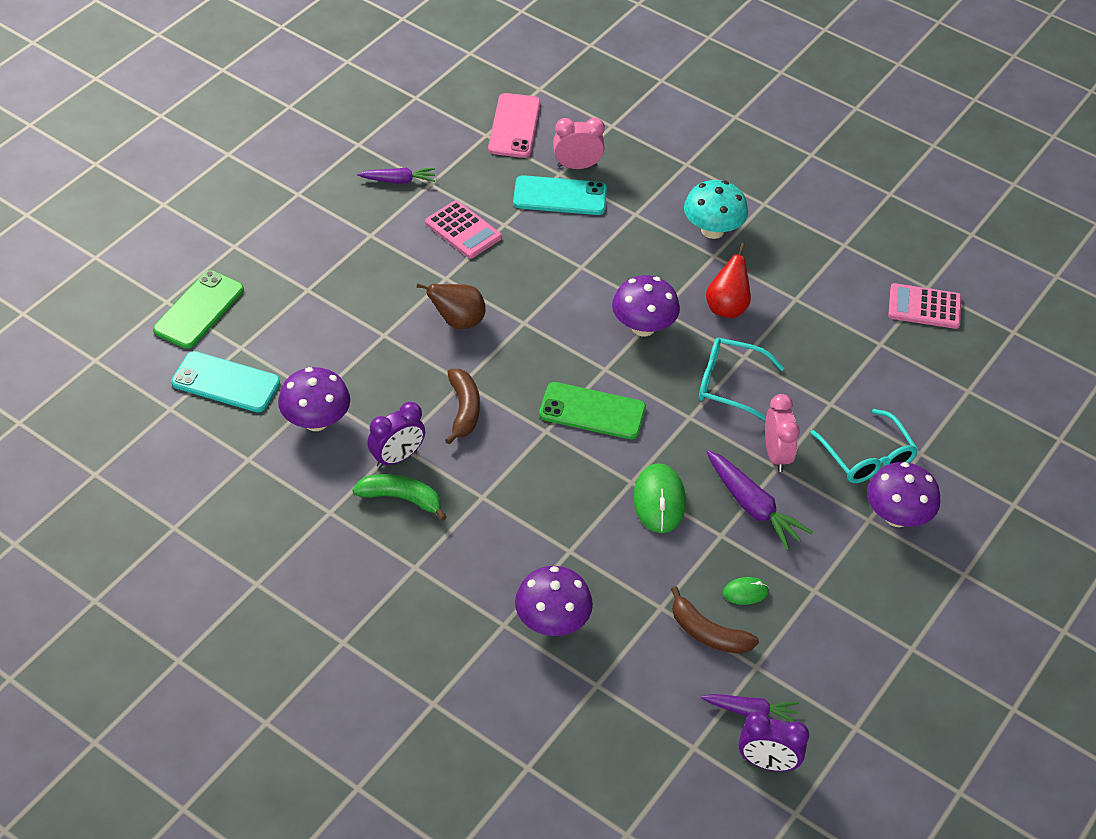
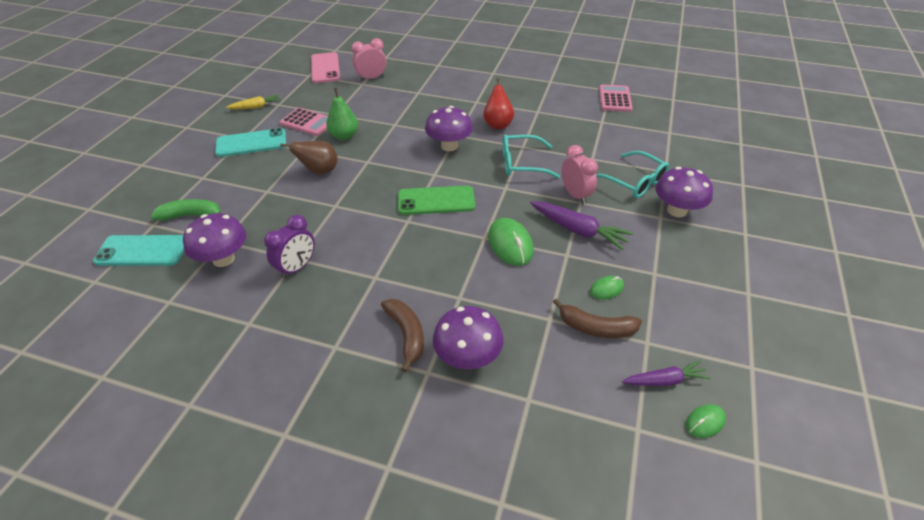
camera: 15 degrees left, 5 degrees down
green phone [153,270,244,349] -> none
green banana [352,474,447,521] -> green banana moved to [151,199,221,221]
purple carrot [357,168,435,183] -> yellow carrot [226,94,281,109]
brown banana [445,369,480,444] -> brown banana moved to [381,299,424,372]
turquoise phone [513,175,607,215] -> turquoise phone moved to [215,128,286,157]
turquoise mushroom [684,180,748,239] -> none
purple clock [739,712,809,771] -> green mouse [686,404,726,438]
pink calculator [888,283,961,329] -> pink calculator turned 105 degrees clockwise [599,85,633,112]
none -> green pear [326,88,358,140]

